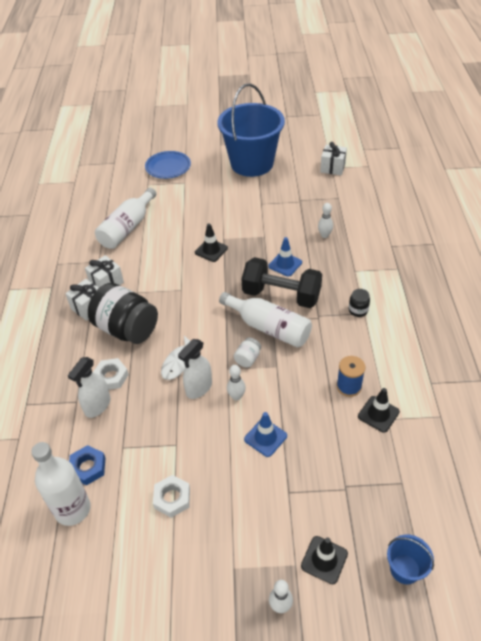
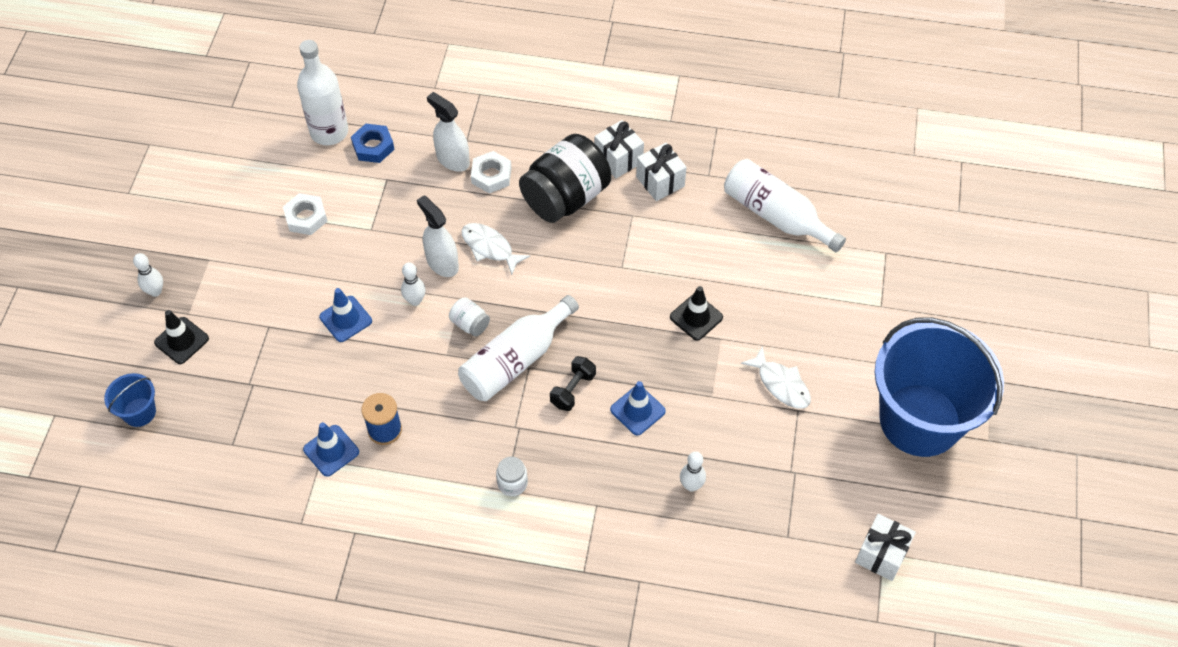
camera: 100 degrees right, 10 degrees up
blue plate [145,151,191,179] -> none
black dumbbell [242,257,322,308] -> black dumbbell [550,356,596,411], size x0.47
black jar [349,289,370,317] -> white jar [496,457,528,496]
black traffic cone [358,388,400,433] -> blue traffic cone [303,422,359,477]
none -> white fish [741,346,811,409]

